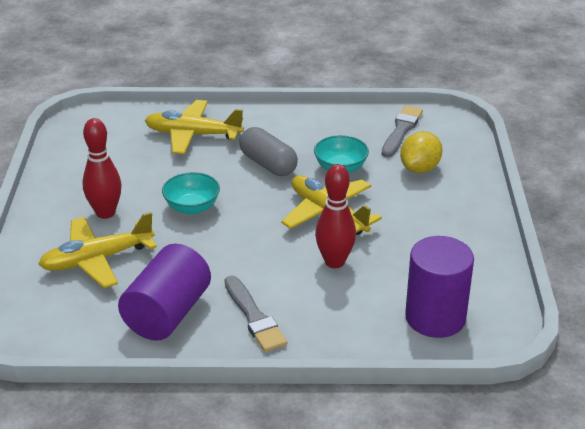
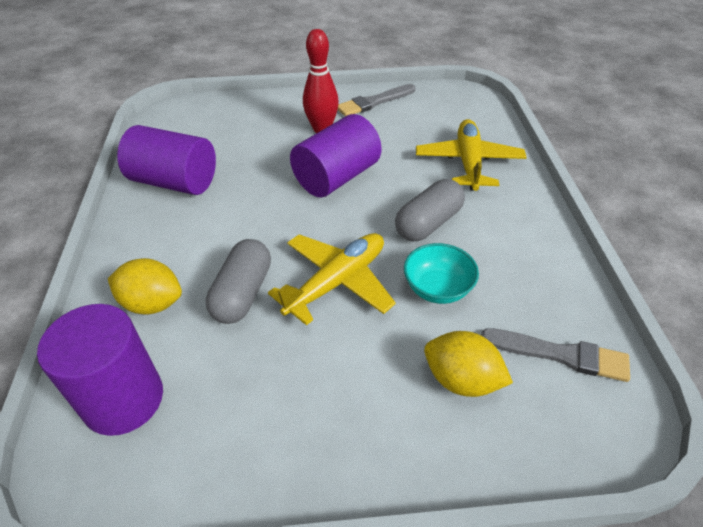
camera: 85 degrees right, 10 degrees up
yellow plane [38,212,157,288] -> none
turquoise bowl [162,172,220,214] -> purple cylinder [290,114,382,197]
grey brush [225,276,287,352] -> grey brush moved to [338,84,415,116]
red bowling pin [315,164,356,268] -> grey capsule [206,239,271,324]
none -> yellow lemon [108,258,182,315]

